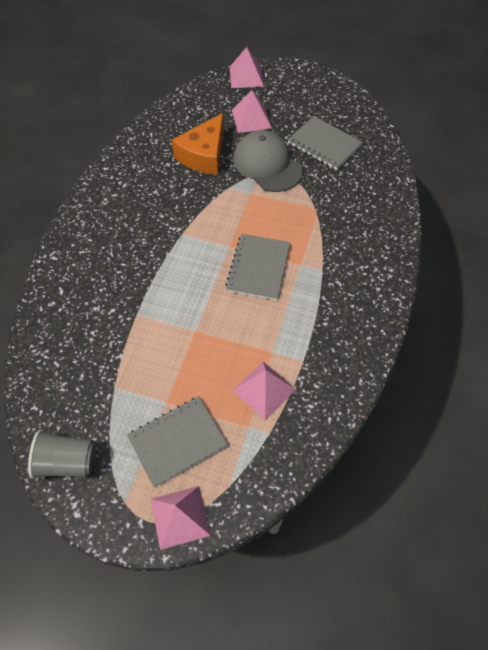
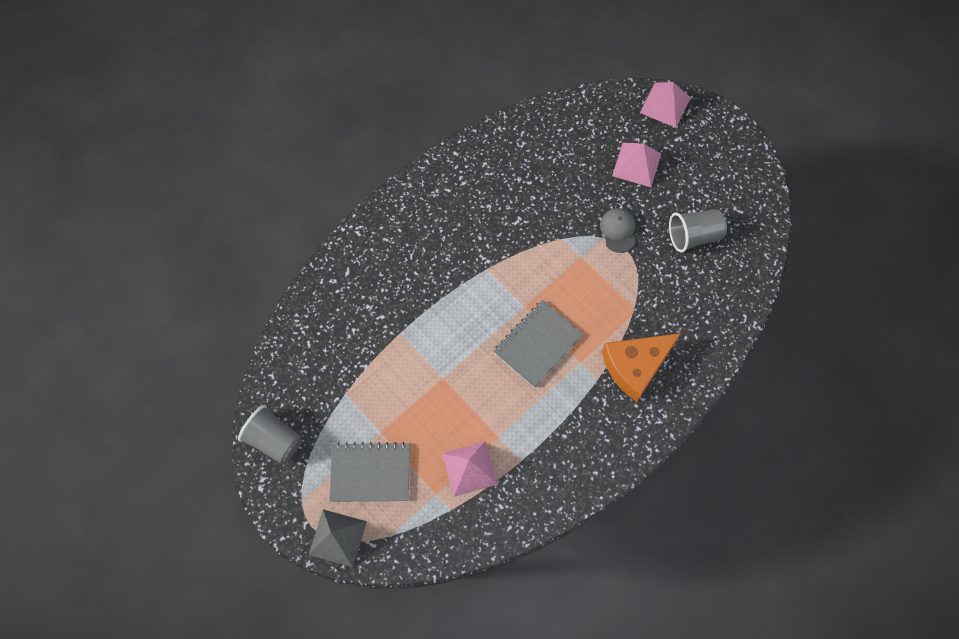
camera: 30 degrees right, 10 degrees up
pink pyramid [151,486,211,550] -> grey pyramid [309,509,367,567]
orange cheese [172,113,224,175] -> orange cheese moved to [602,333,681,402]
grey cap [233,130,303,192] -> grey cap [600,208,636,253], size x0.53
grey notebook [288,116,363,170] -> grey cup [669,209,727,253]

